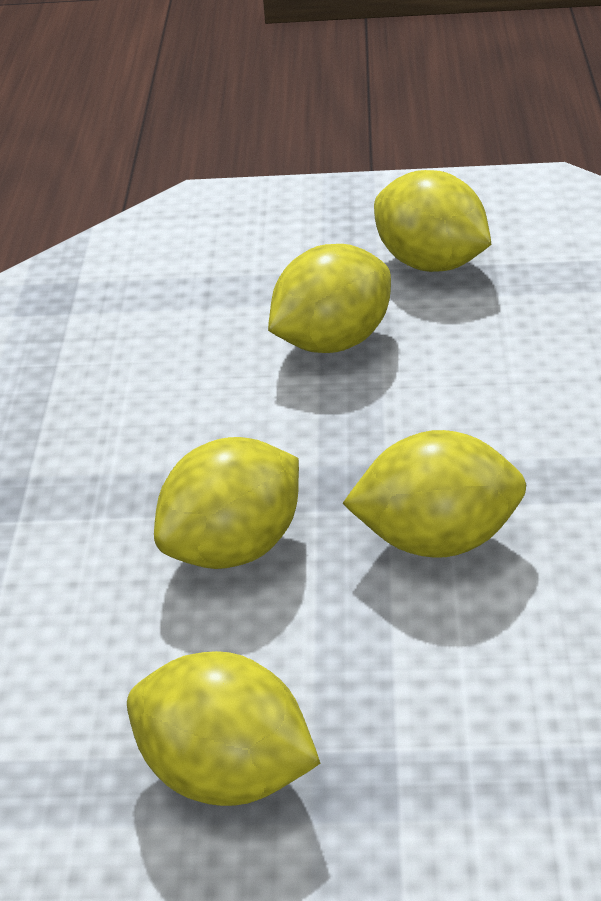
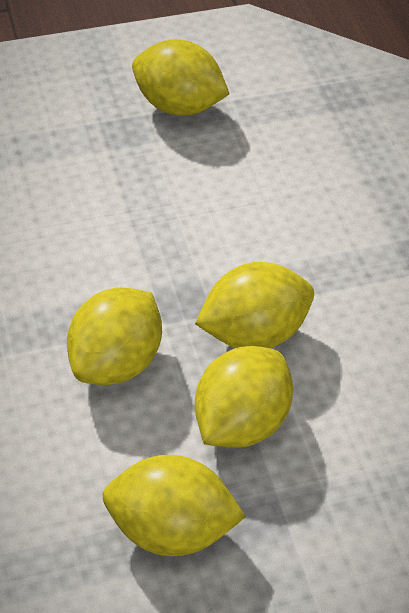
camera: 20 degrees left, 10 degrees up
yellow lemon [268,244,391,353] -> yellow lemon moved to [195,346,293,447]

